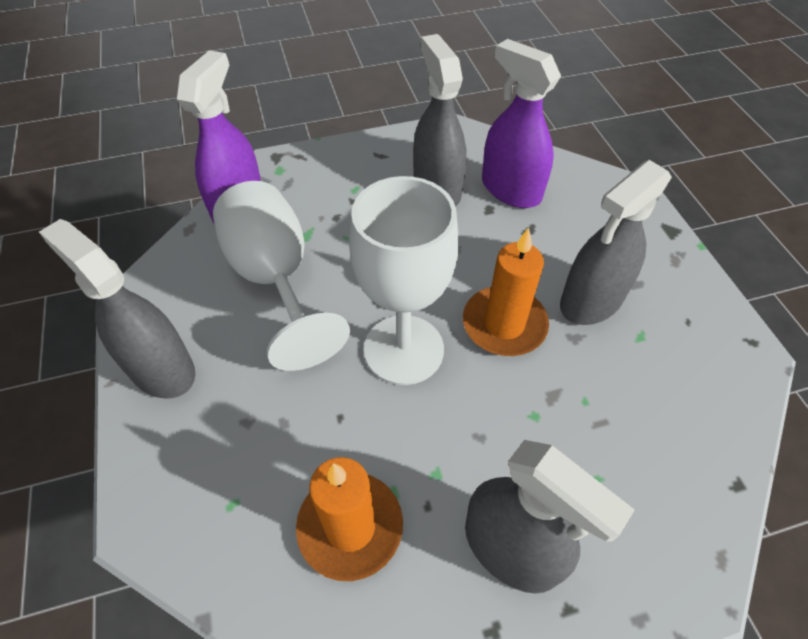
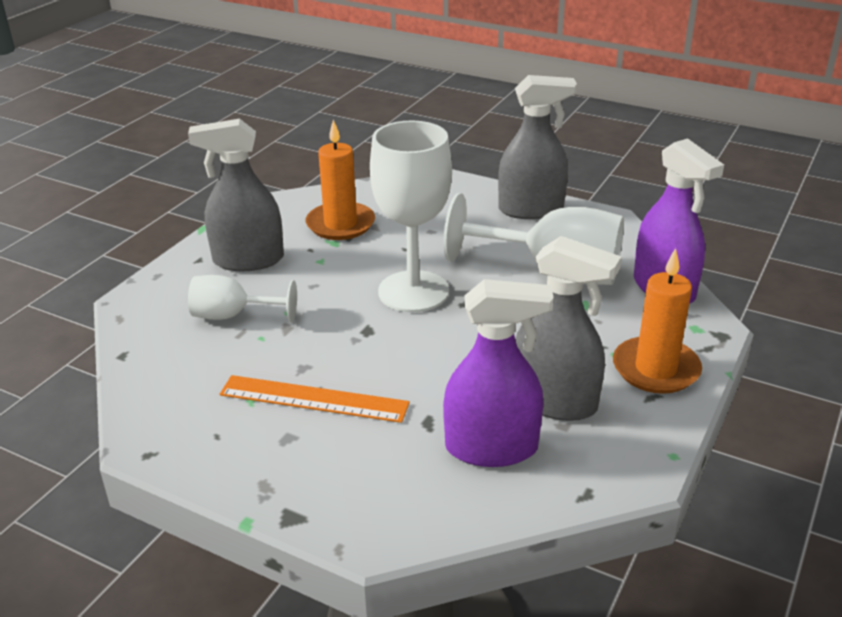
camera: 135 degrees right, 20 degrees down
orange candle [463,228,549,356] -> orange candle moved to [613,248,702,394]
grey spray bottle [560,160,672,325] -> orange ruler [220,375,410,423]
none -> white goblet [188,275,297,323]

